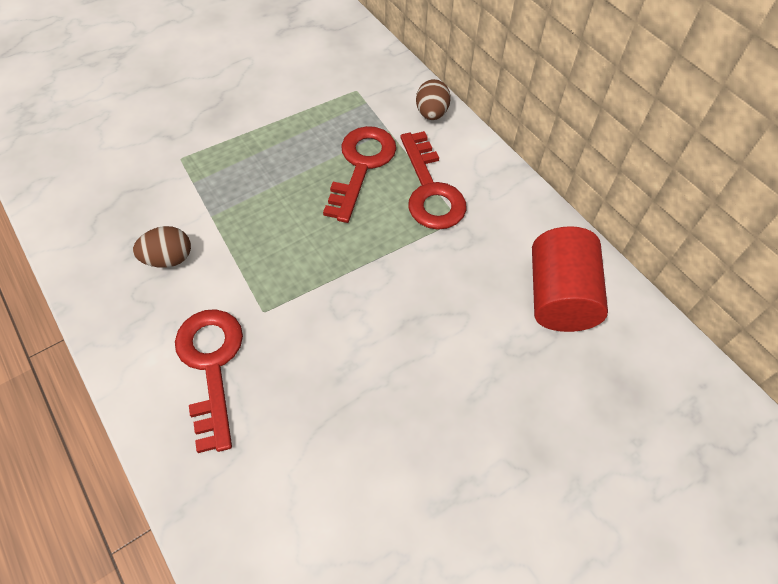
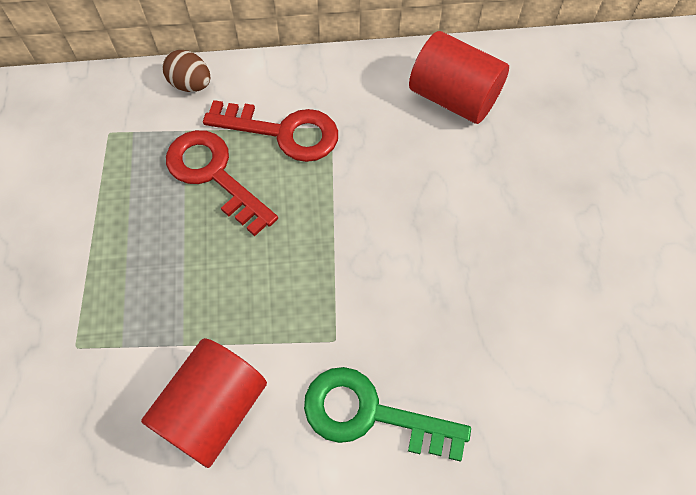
camera: 60 degrees left, 5 degrees up
brown egg [133,226,191,268] -> red cylinder [141,338,267,468]
red key [175,309,243,453] -> green key [304,367,471,462]

